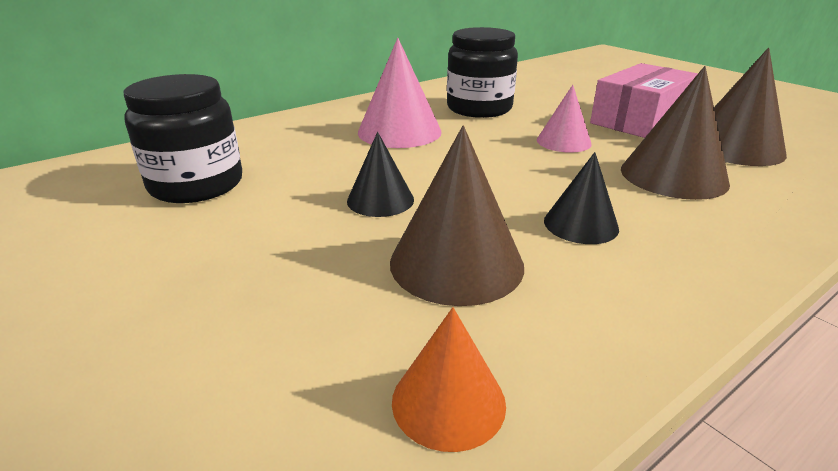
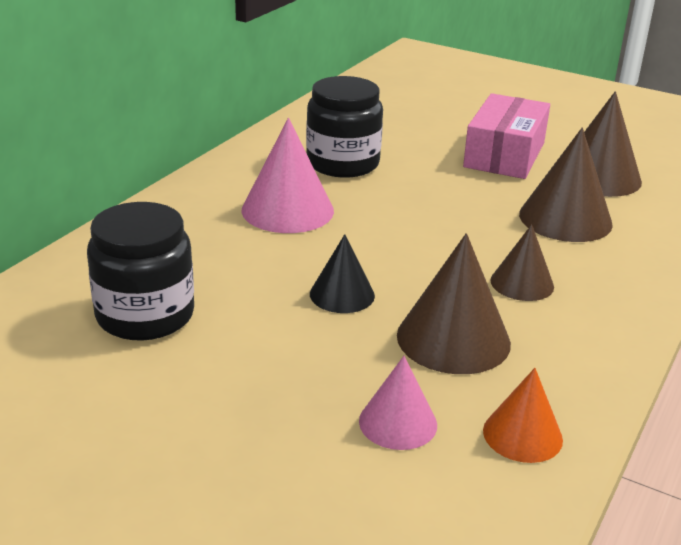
camera: 25 degrees left, 0 degrees up
pink cone [537,85,592,153] -> pink cone moved to [359,356,437,450]
black cone [544,152,619,244] -> brown cone [490,224,554,301]

